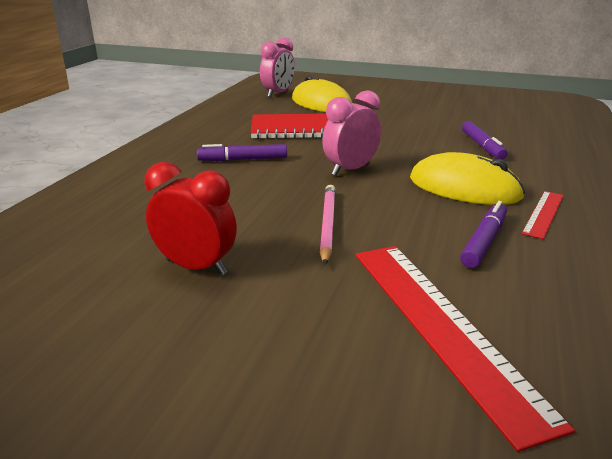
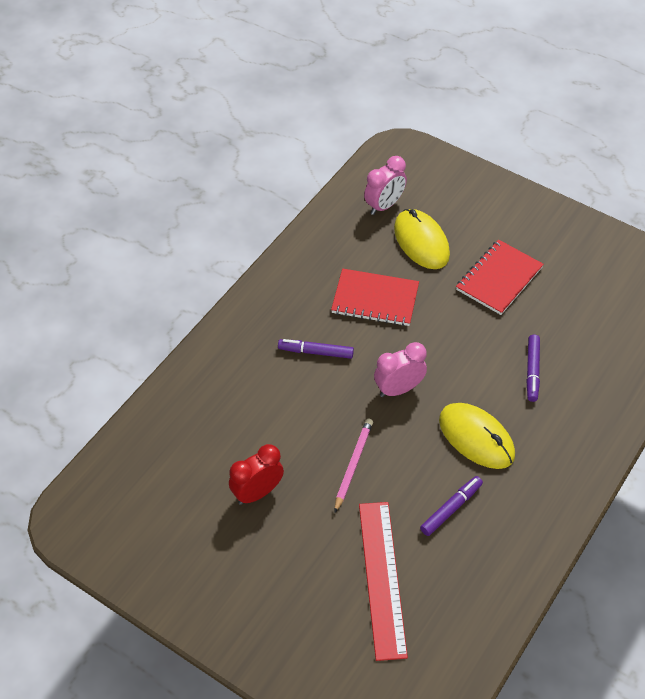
camera: 15 degrees right, 25 degrees up
red clock [145,162,237,275] -> red clock turned 75 degrees counterclockwise [229,444,284,505]
red ruler [521,191,564,239] -> none
none -> red notebook [456,240,544,315]

